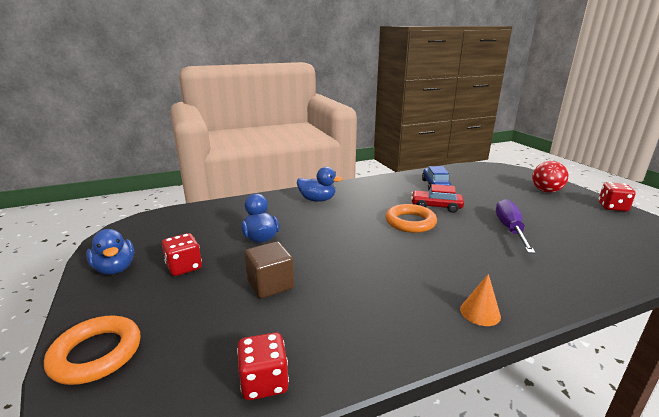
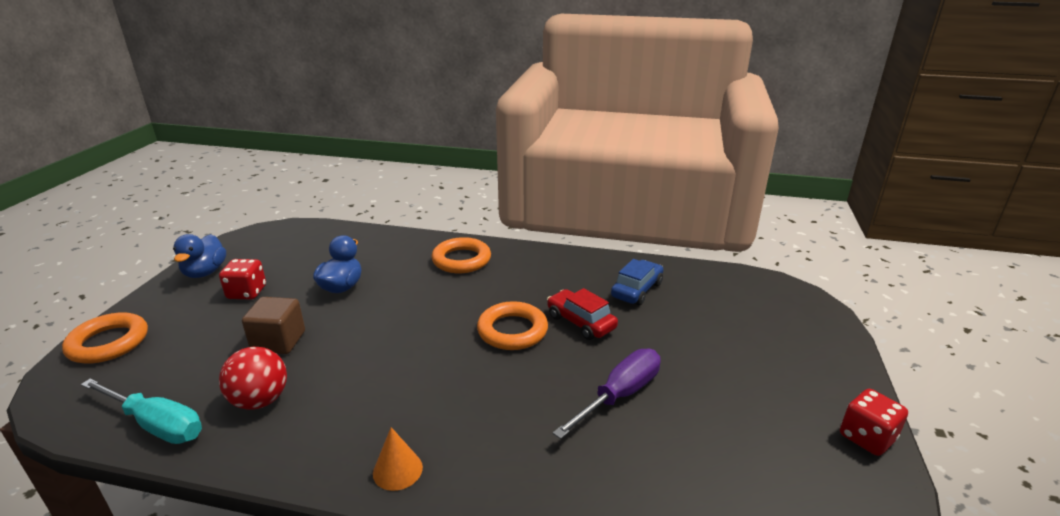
camera: 35 degrees right, 5 degrees up
red dice [237,332,289,400] -> turquoise screwdriver [81,379,202,444]
blue duck [297,167,343,202] -> orange ring [432,237,491,273]
red ball [532,161,569,193] -> red ball moved to [219,347,287,410]

